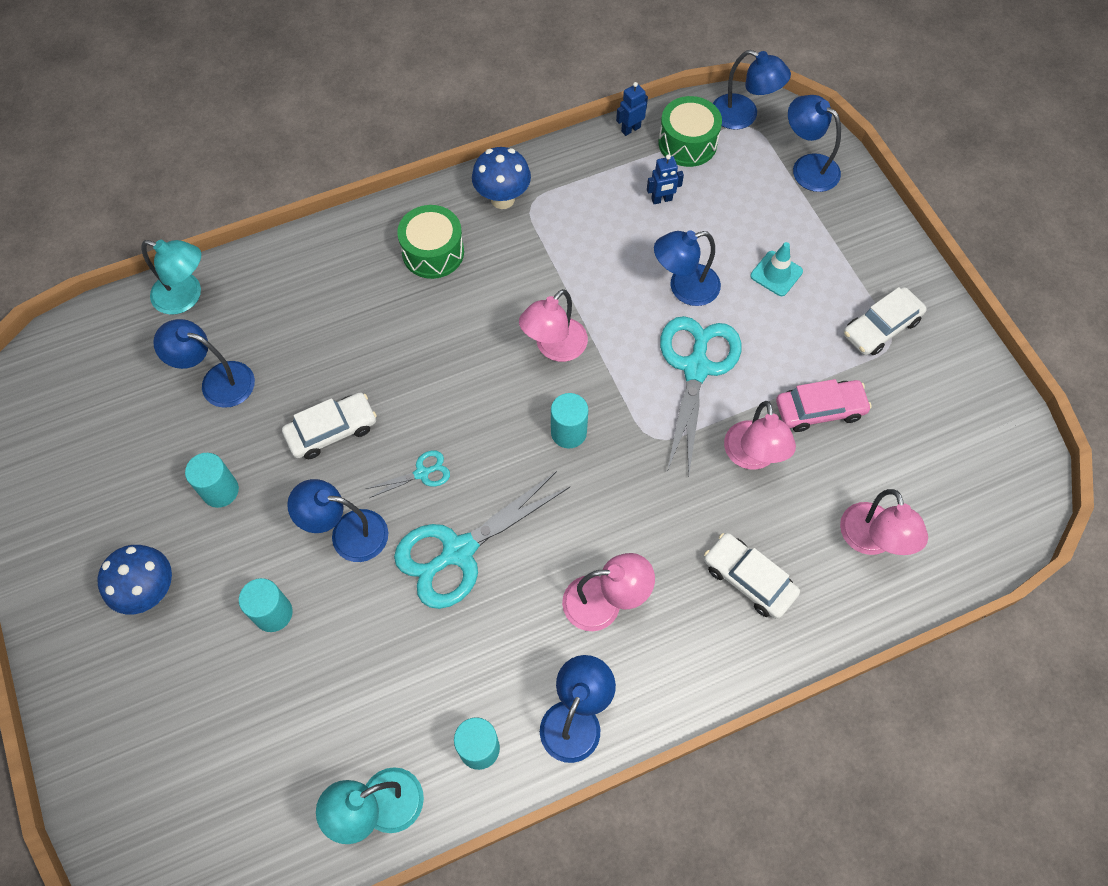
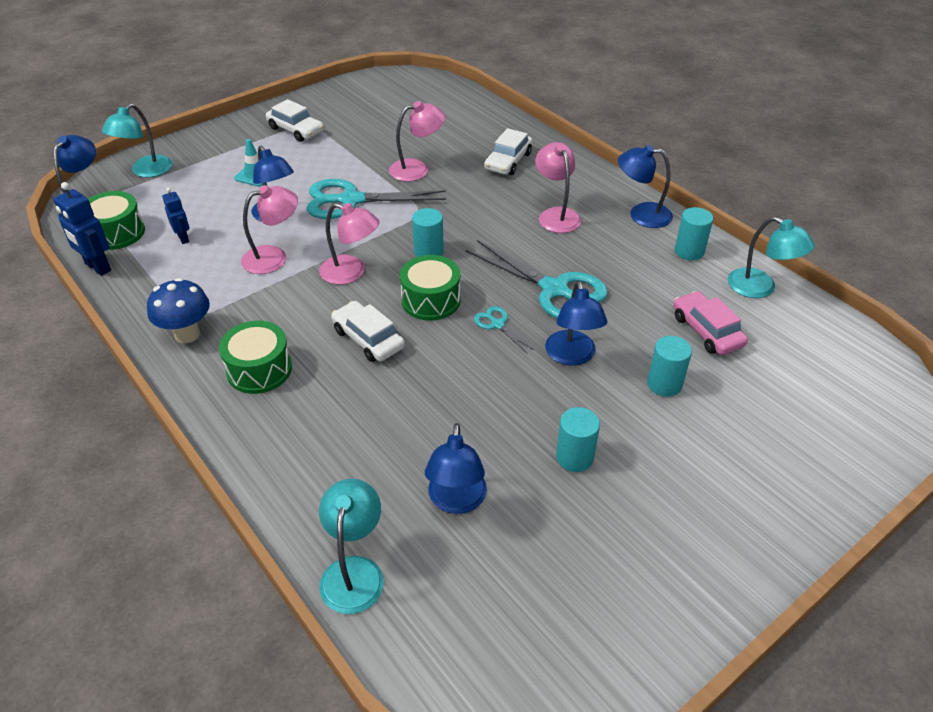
camera: 105 degrees left, 20 degrees down
blue mushroom [97,545,172,615] -> none
white car [282,392,377,459] -> white car moved to [331,301,405,362]
blue robot [616,82,648,136] -> blue robot [53,182,111,276], size x1.60
pink car [776,379,872,432] -> pink car moved to [673,291,748,355]
blue lamp [788,95,841,192] -> turquoise lamp [102,104,172,177]
pink lamp [840,489,928,555] -> pink lamp moved to [241,185,298,274]
none -> green drum [400,255,461,321]

